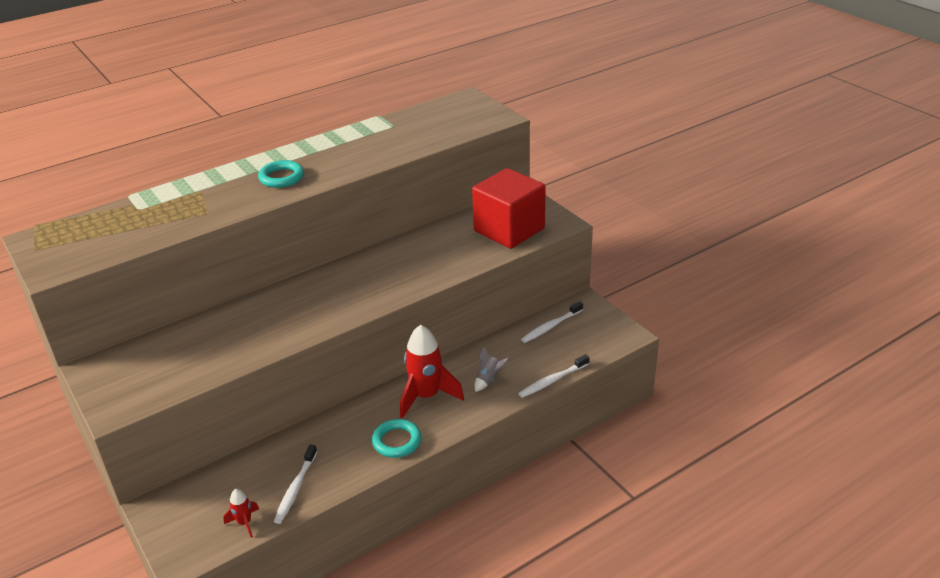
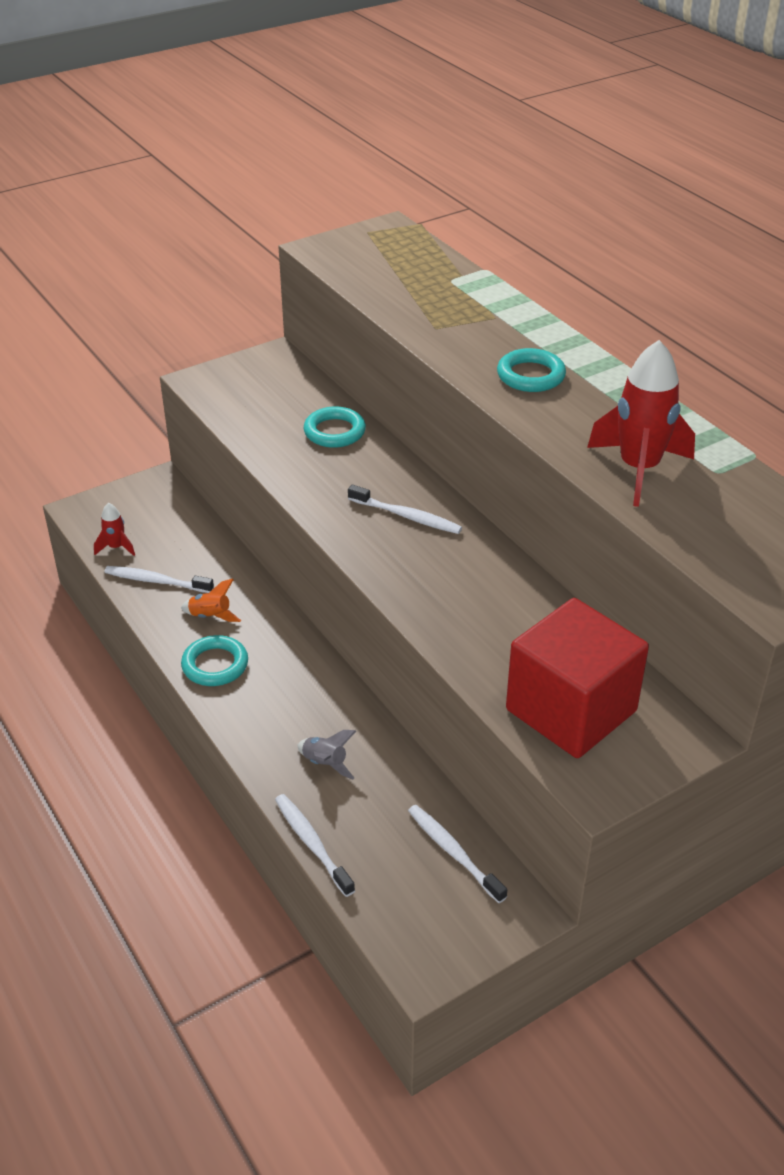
camera: 90 degrees right, 5 degrees up
red rocket [400,325,464,418] -> red rocket moved to [587,340,695,507]
none -> orange rocket [181,579,241,622]
none -> turquoise ring [304,407,366,448]
none -> white toothbrush [348,485,462,534]

